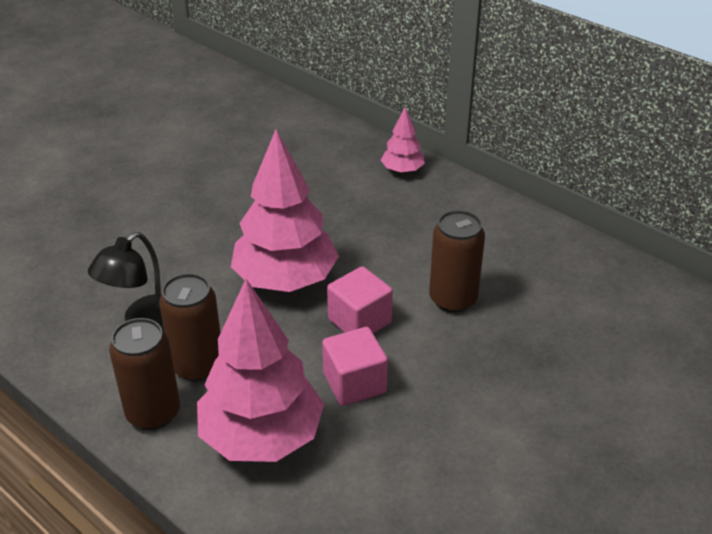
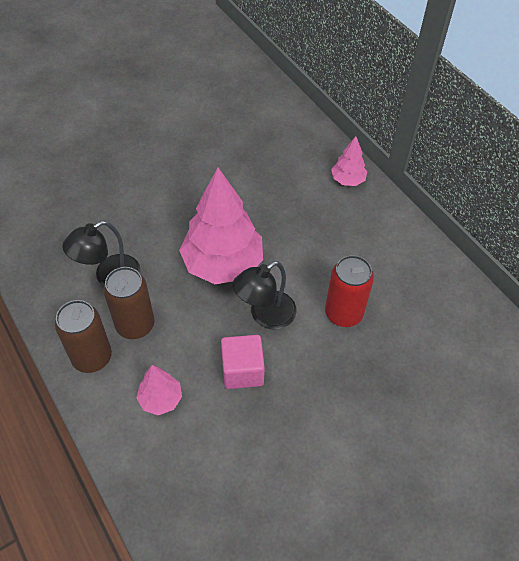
camera: 15 degrees right, 15 degrees up
pink tree [197,279,324,462] -> pink tree [136,365,182,415], size x0.48
pink cube [327,266,393,333] -> black lamp [232,261,297,329]
brown can [429,210,485,313] -> red can [325,255,374,327]

